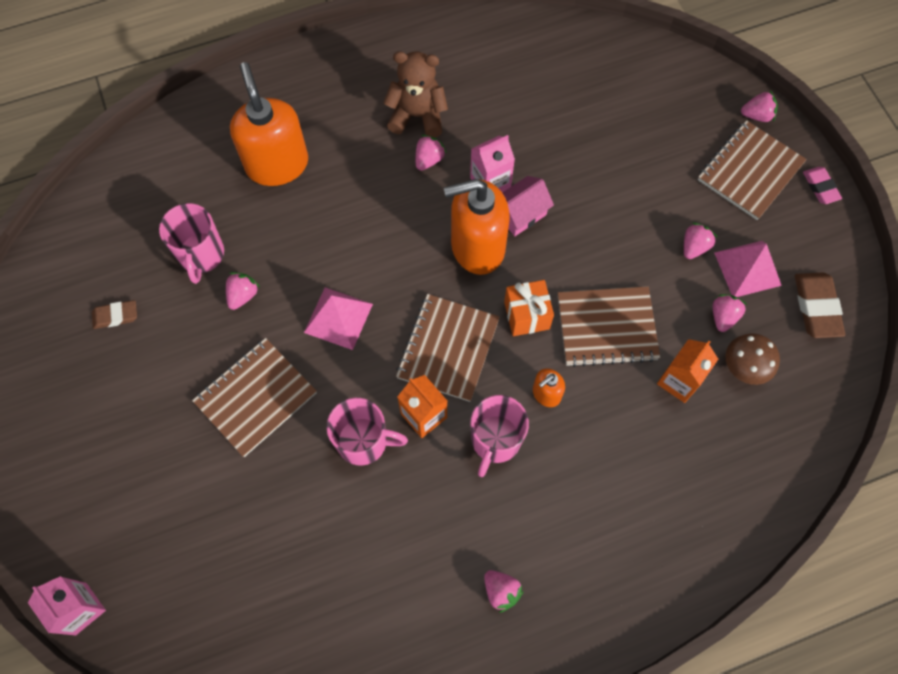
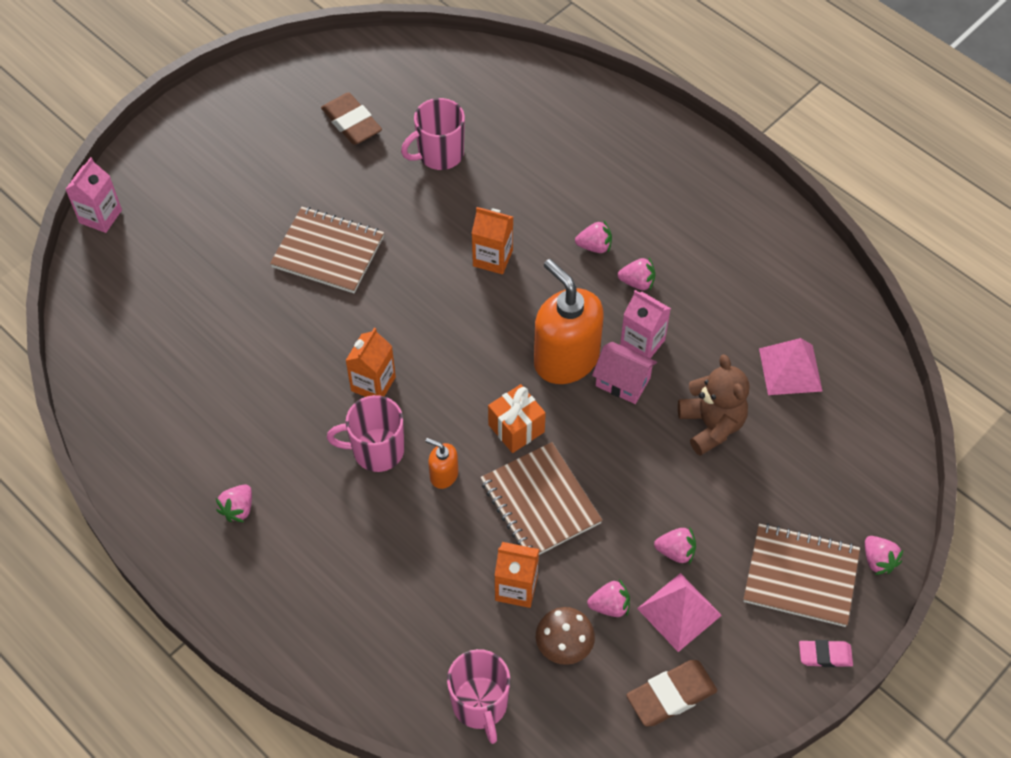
camera: 65 degrees right, 10 degrees down
brown eraser [92,300,137,329] -> brown eraser [321,93,382,145], size x1.61
pink strawberry [226,272,260,310] -> pink strawberry moved to [575,221,612,253]
orange soap dispenser [230,62,308,186] -> none
pink pyramid [304,287,373,350] -> pink pyramid moved to [759,338,823,395]
pink mug [326,398,408,466] -> pink mug moved to [447,649,510,744]
brown teddy bear [383,51,448,137] -> brown teddy bear moved to [678,354,749,456]
brown notebook [396,294,500,402] -> none
pink eraser [803,167,842,204] -> pink eraser turned 45 degrees clockwise [799,640,853,667]
none -> orange carton [472,207,513,274]

